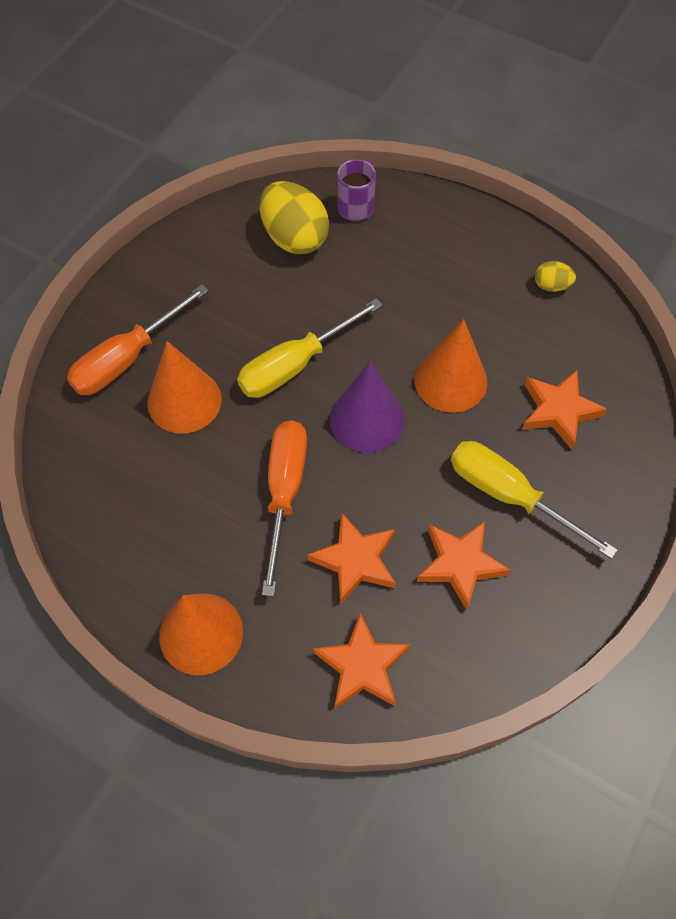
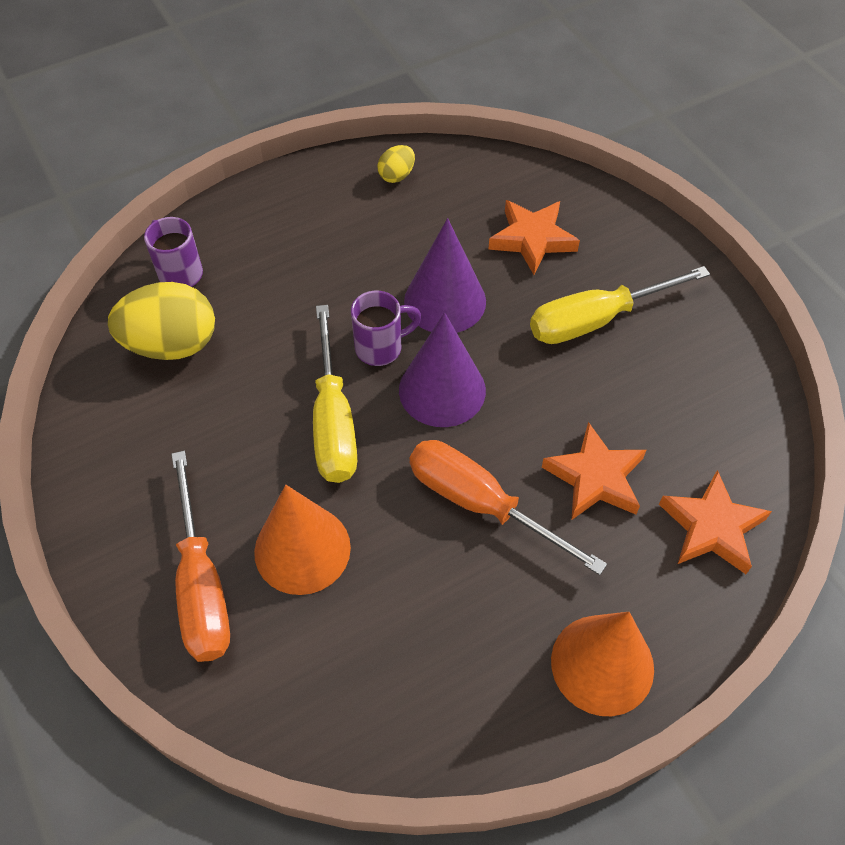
camera: 60 degrees left, 5 degrees down
orange cone [414,319,488,413] -> purple cone [404,218,486,333]
orange star [417,521,510,611] -> none
none -> purple mug [351,291,422,366]

